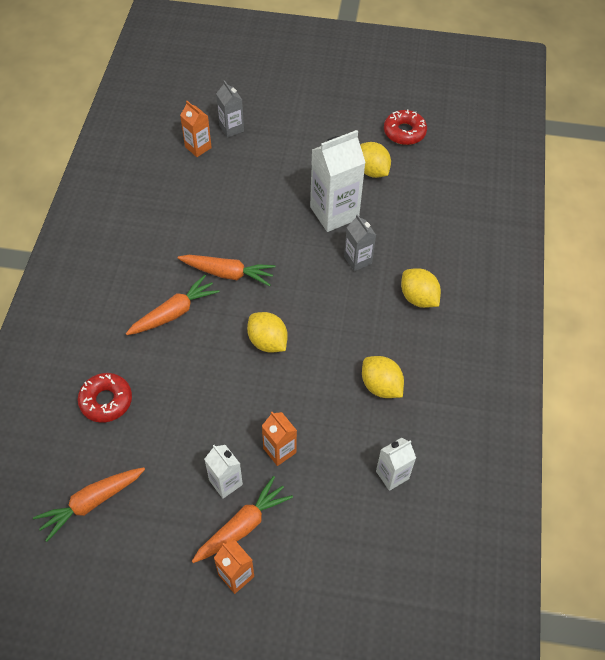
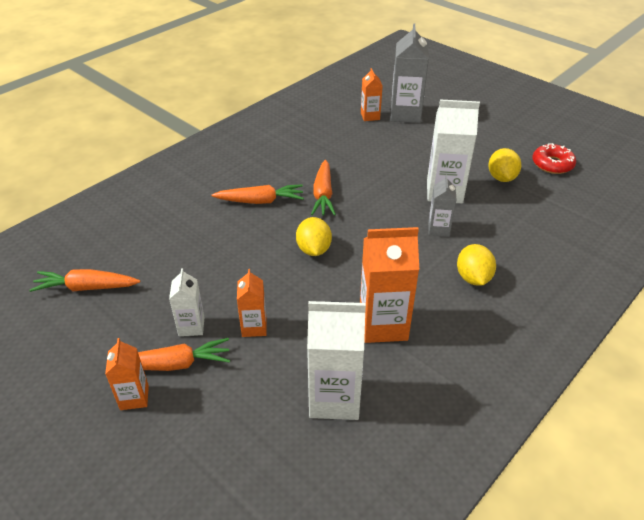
camera: 35 degrees right, 15 degrees down
red donut [78,373,132,423] -> none
orange carrot [178,255,276,286] -> orange carrot turned 45 degrees clockwise [311,160,336,216]
grey carton [216,80,244,138] -> grey carton [390,23,429,123], size x1.81
yellow lemon [362,356,404,398] -> orange carton [360,227,419,343]
white carton [376,438,416,491] -> white carton [307,301,366,420], size x1.81

